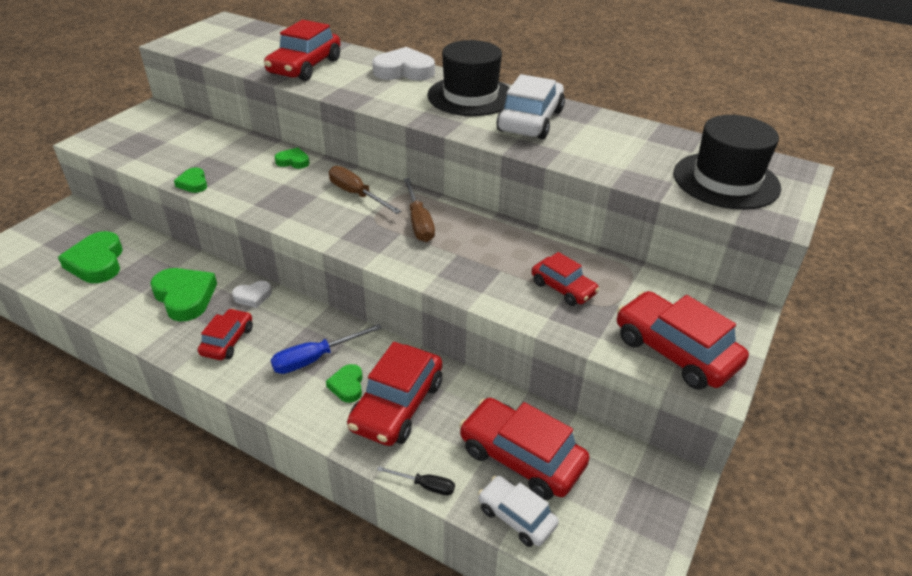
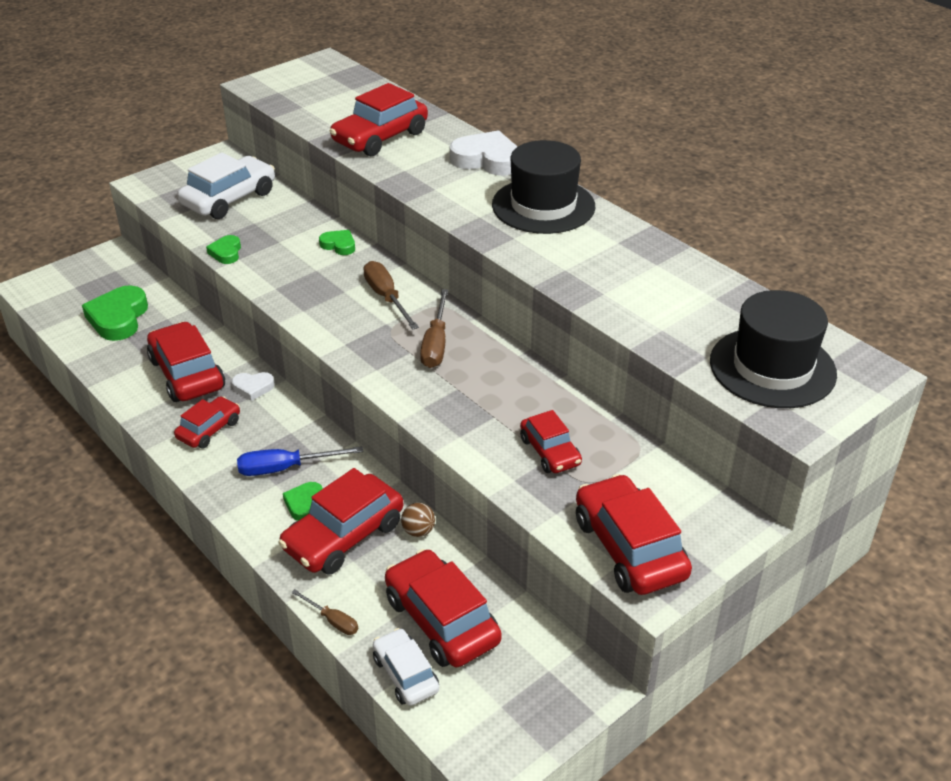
camera: 20 degrees right, 0 degrees up
green heart [150,268,217,321] -> red car [147,322,225,402]
black screwdriver [377,466,455,495] -> brown screwdriver [291,589,358,635]
white car [497,74,565,139] -> white car moved to [177,153,275,219]
none -> brown ball [401,503,435,537]

